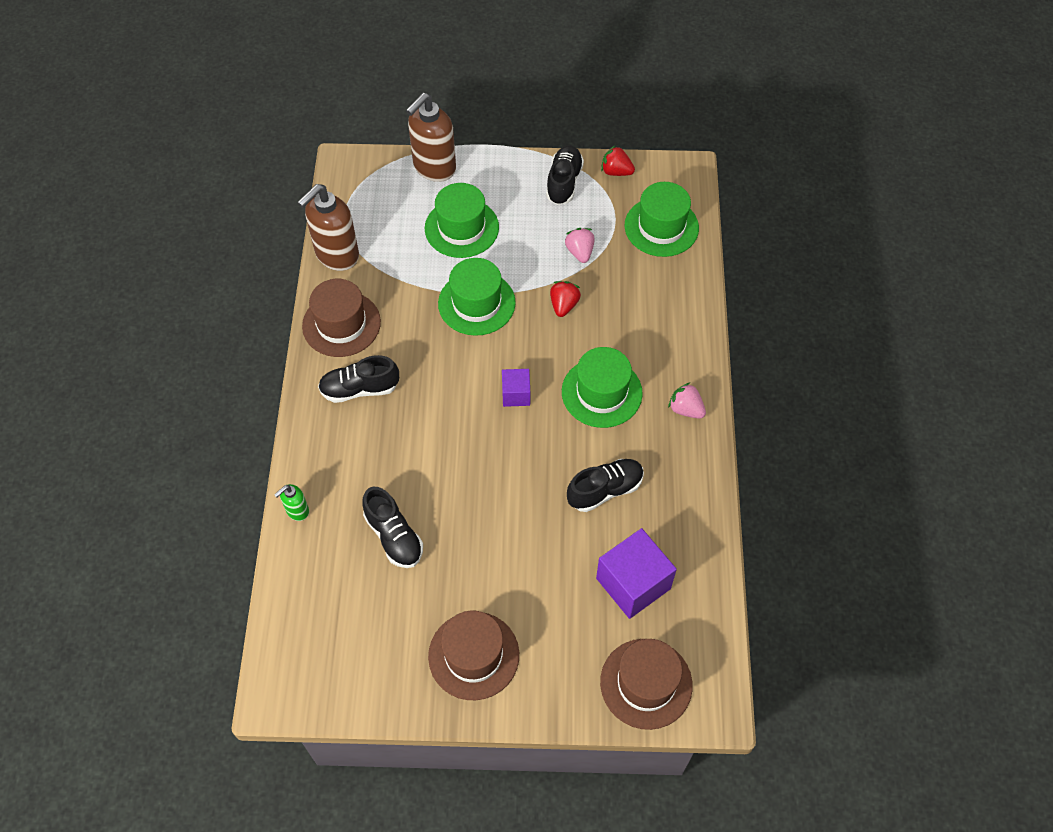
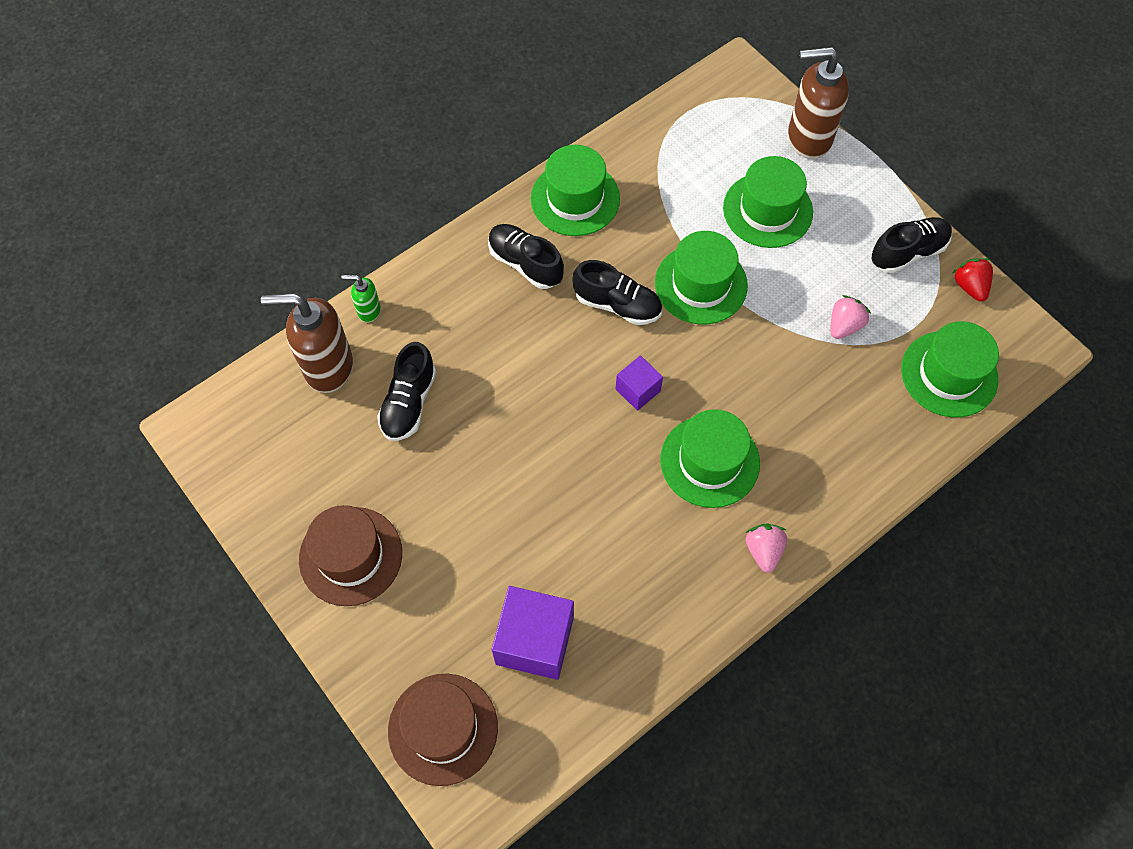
camera: 50 degrees right, 5 degrees up
brown soap dispenser [297,184,359,271] -> brown soap dispenser moved to [261,293,353,393]
brown hat [302,279,381,357] -> green hat [531,145,620,236]
red strawberry [550,281,581,317] -> none
black shoe [567,459,644,512] -> black shoe moved to [572,260,662,325]

